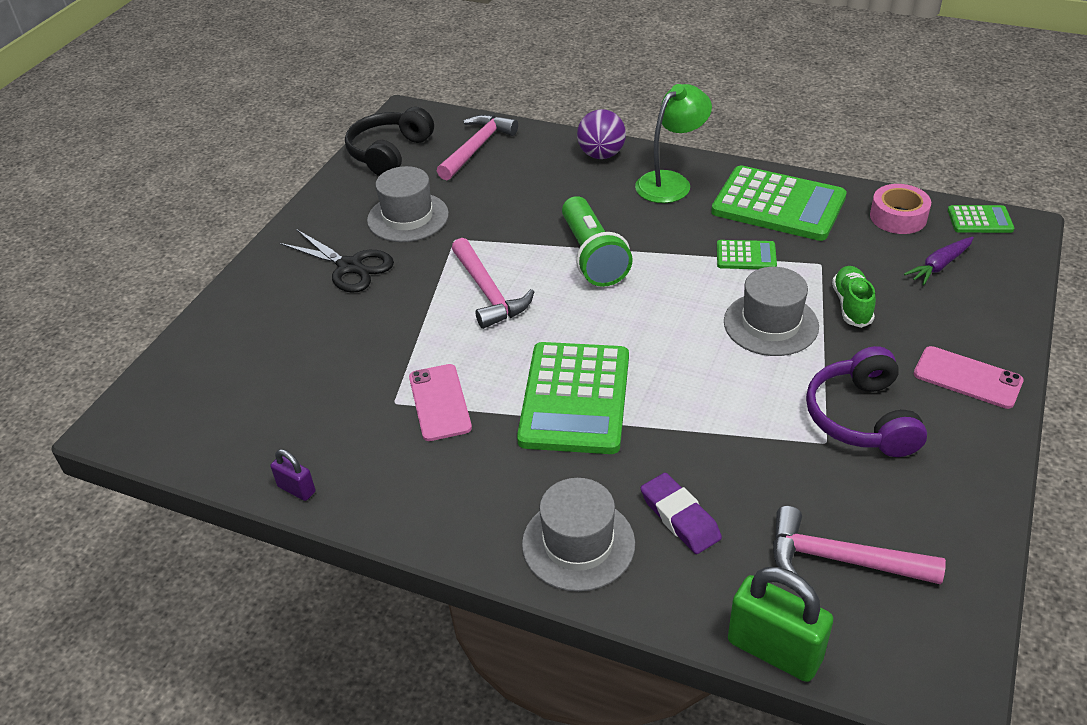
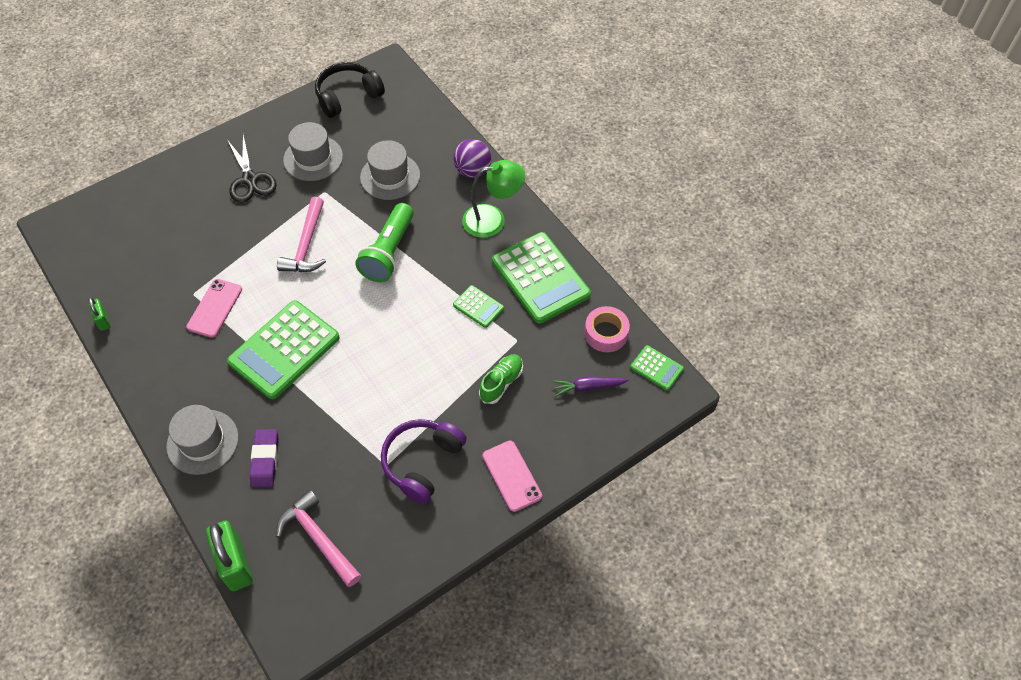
camera: 30 degrees right, 15 degrees up
purple padlock [270,449,315,501] -> green padlock [88,297,110,331]
pink hammer [437,114,518,180] -> none
grey hat [724,267,819,356] -> grey hat moved to [360,140,420,200]

